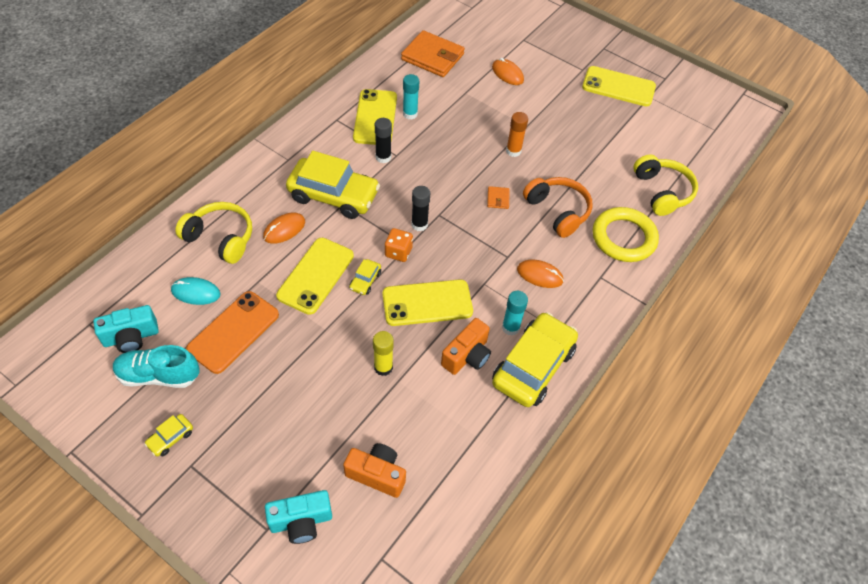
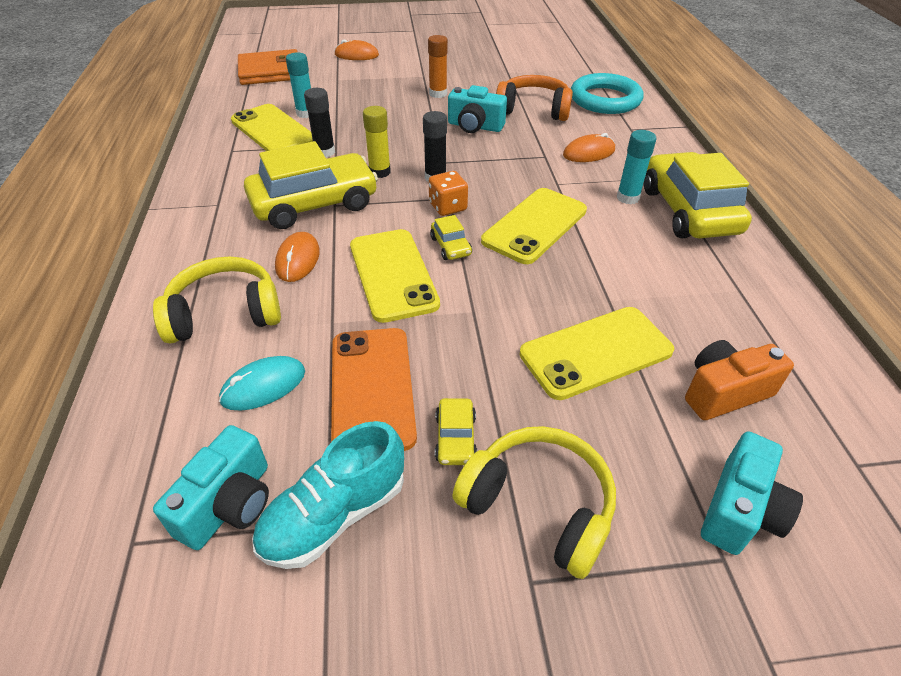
camera: 40 degrees left, 10 degrees down
yellow car [144,414,193,457] -> yellow car moved to [435,398,477,465]
yellow glue stick [373,331,394,376] -> yellow glue stick moved to [363,106,391,178]
orange camera [441,318,491,375] -> none
orange wallet [487,186,510,209] -> turquoise camera [448,85,507,133]
yellow phone [582,66,656,107] -> yellow phone moved to [520,307,674,400]
yellow ring [593,207,659,262] -> turquoise ring [571,73,644,114]
yellow headphones [633,155,698,216] -> yellow headphones moved to [453,426,616,579]

